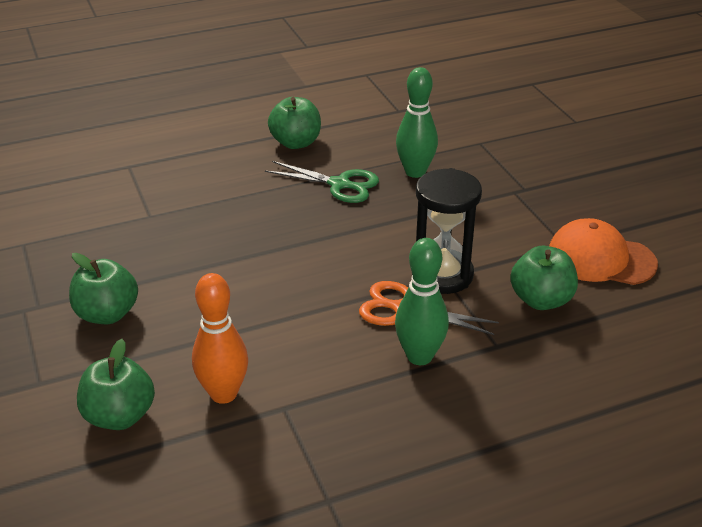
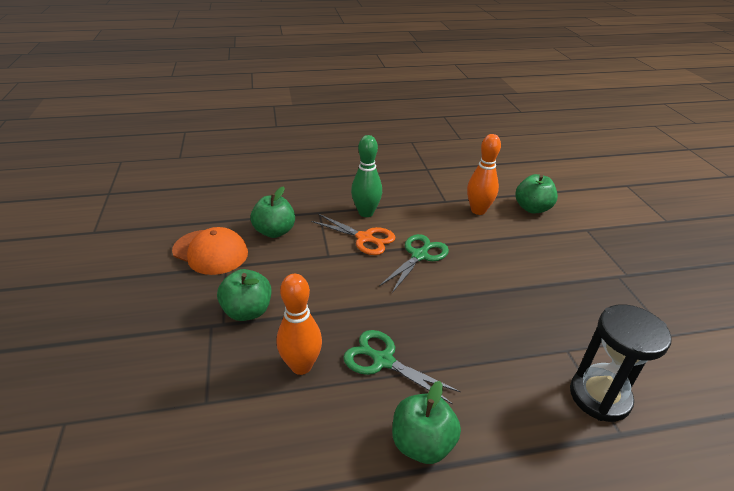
camera: 170 degrees left, 0 degrees up
green apple [69,253,138,324] -> green apple moved to [217,269,271,321]
green bowling pin [396,67,438,178] -> orange bowling pin [277,274,322,375]
black hourglass [416,168,482,294] -> black hourglass moved to [570,304,672,422]
none -> green scissors [379,234,449,293]

